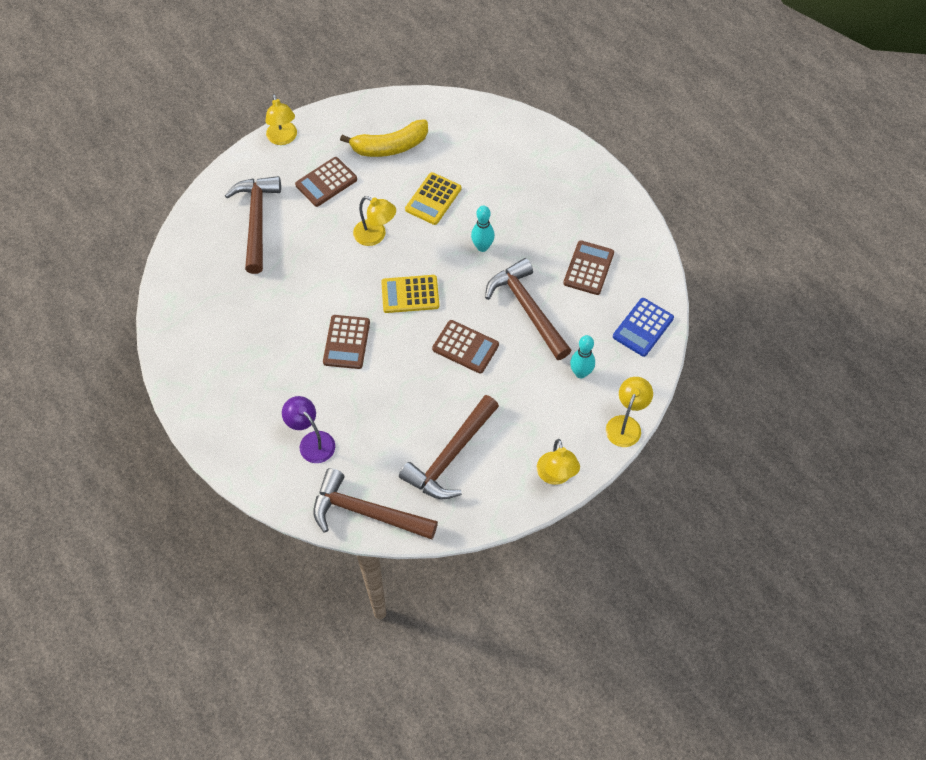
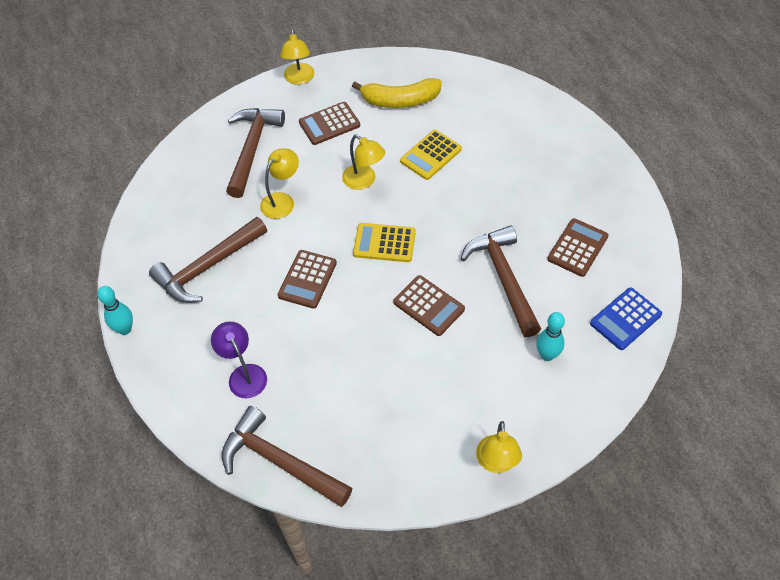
camera: 15 degrees right, 5 degrees down
brown hammer [399,395,499,499] -> brown hammer moved to [149,217,267,303]
turquoise bowling pin [471,206,495,252] -> turquoise bowling pin moved to [97,286,133,335]
yellow lamp [606,377,653,447] -> yellow lamp moved to [260,148,299,219]

